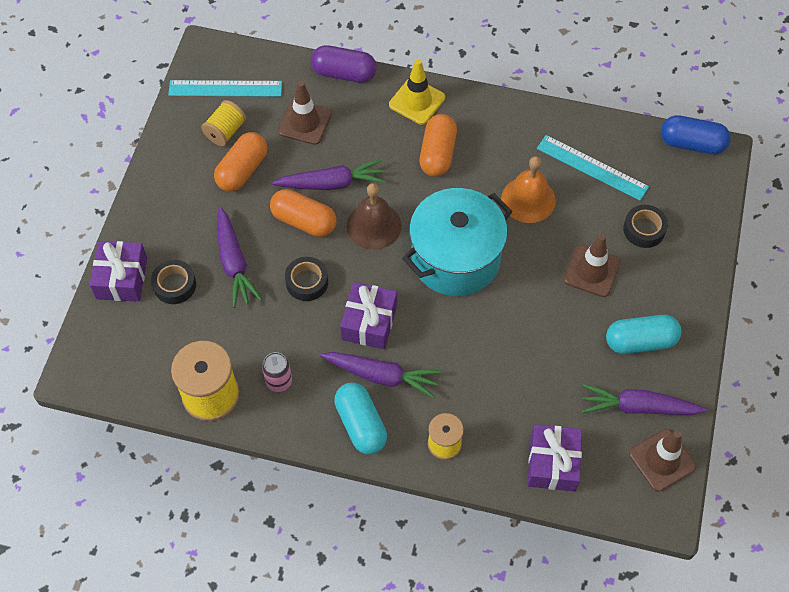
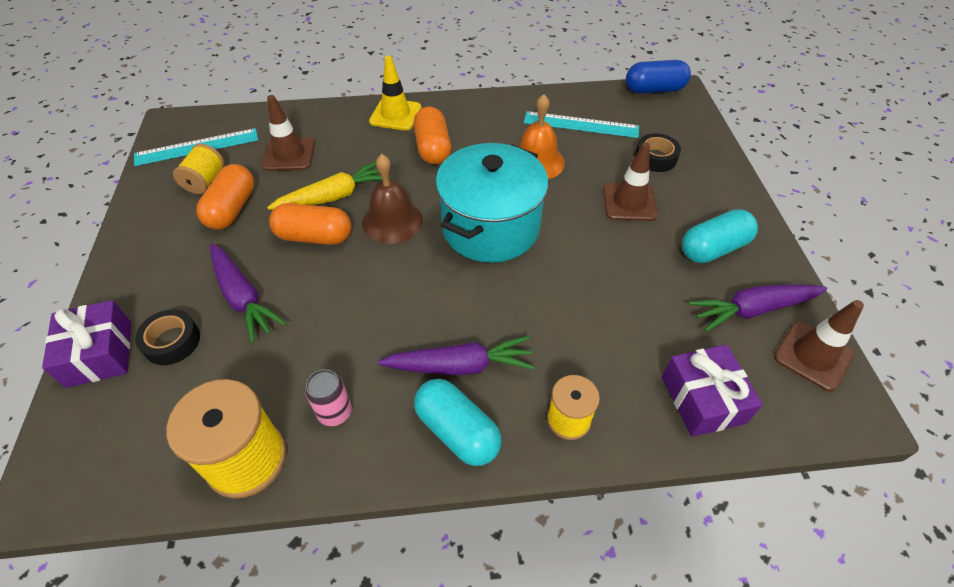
camera: 20 degrees left, 10 degrees down
purple carrot [272,159,386,190] -> yellow carrot [267,162,391,210]
black tape [285,257,328,301] -> none
purple capsule [311,45,377,83] -> none
purple gift [340,282,397,349] -> none

